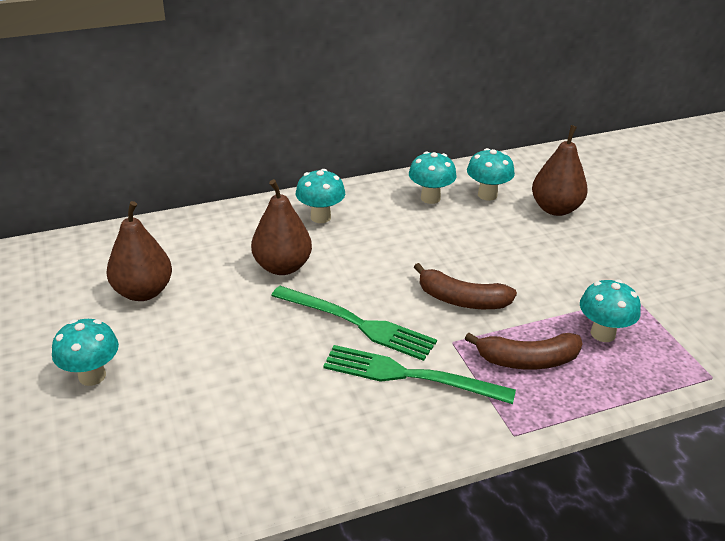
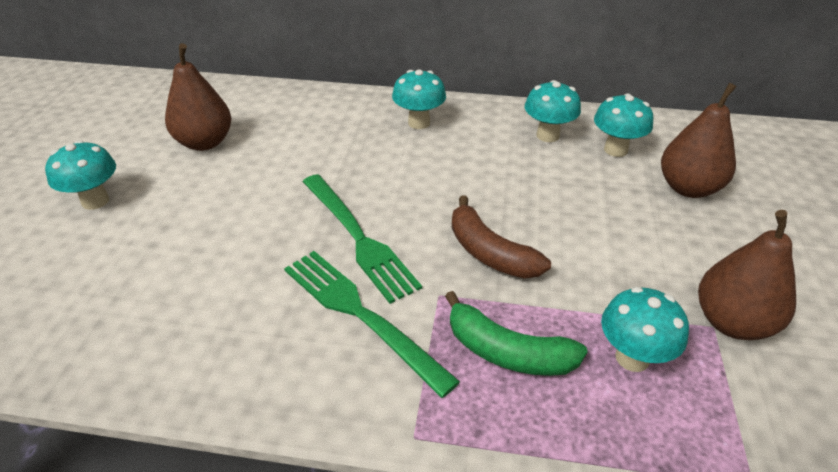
camera: 30 degrees right, 5 degrees up
brown pear [251,179,312,275] -> brown pear moved to [698,210,796,340]
brown banana [465,333,583,370] -> green banana [445,291,588,376]

